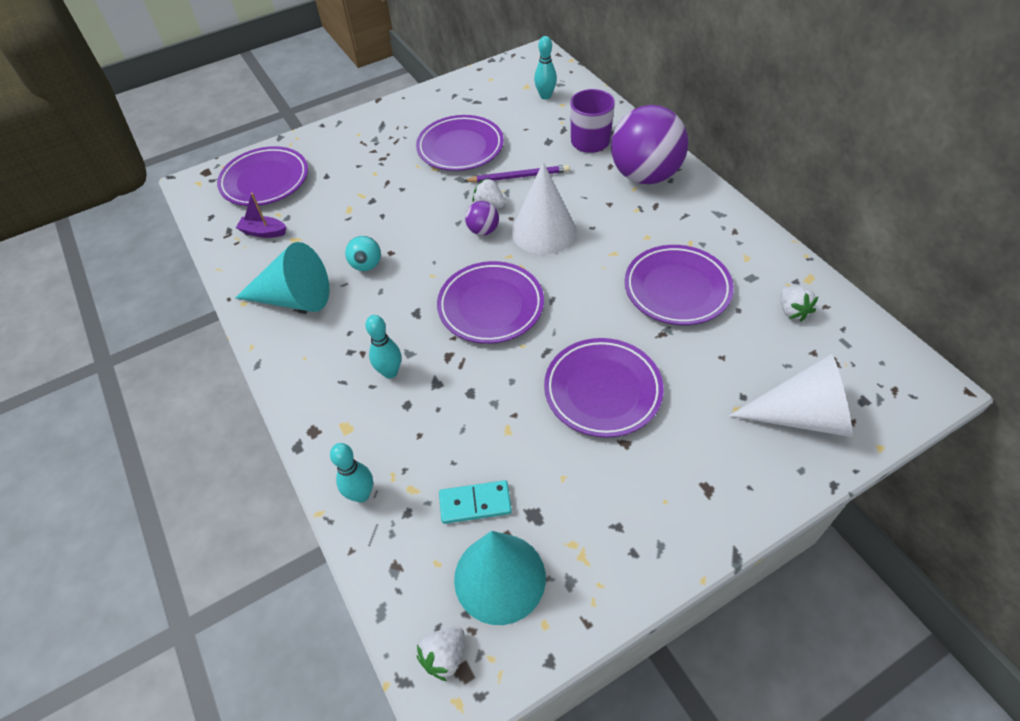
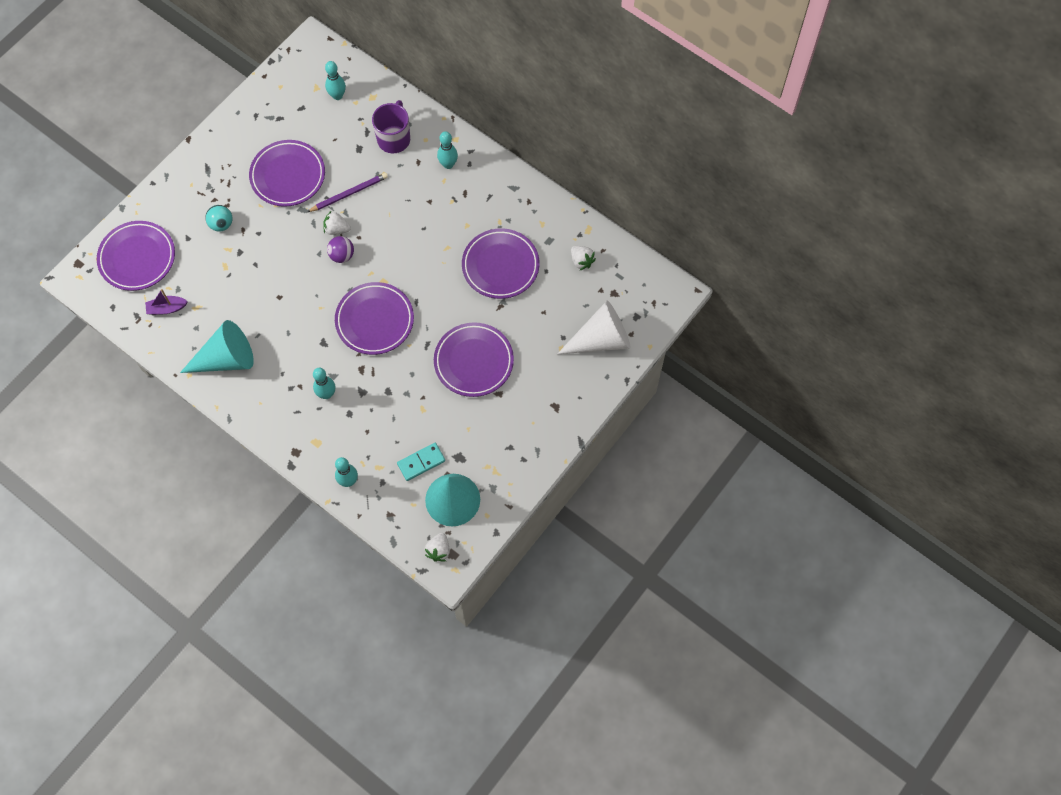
camera: 25 degrees left, 15 degrees up
turquoise ball [345,236,381,271] -> turquoise ball moved to [205,205,233,232]
white cone [512,162,577,255] -> none
purple ball [611,105,688,184] -> turquoise bowling pin [437,131,458,169]

